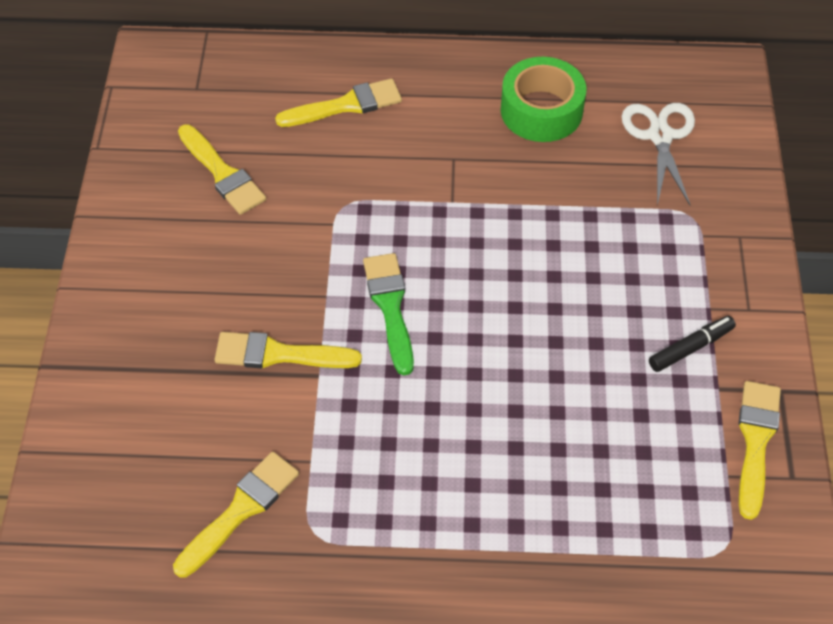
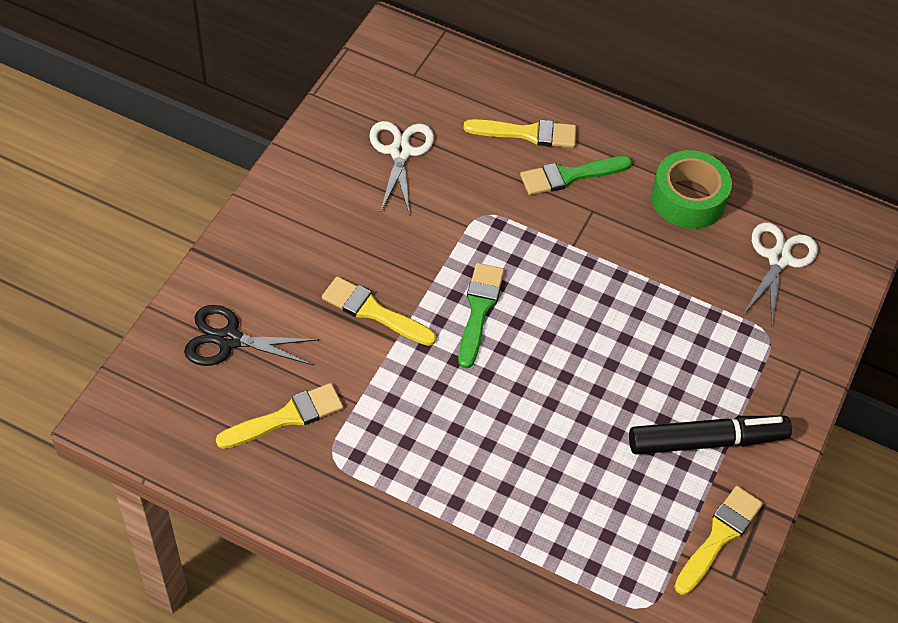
camera: 20 degrees right, 0 degrees up
yellow brush [178,124,266,215] -> white scissors [369,121,434,216]
black marker [649,316,736,372] -> black marker [629,416,792,455], size x1.82
none -> black scissors [184,305,319,366]
none -> green brush [520,156,632,195]

